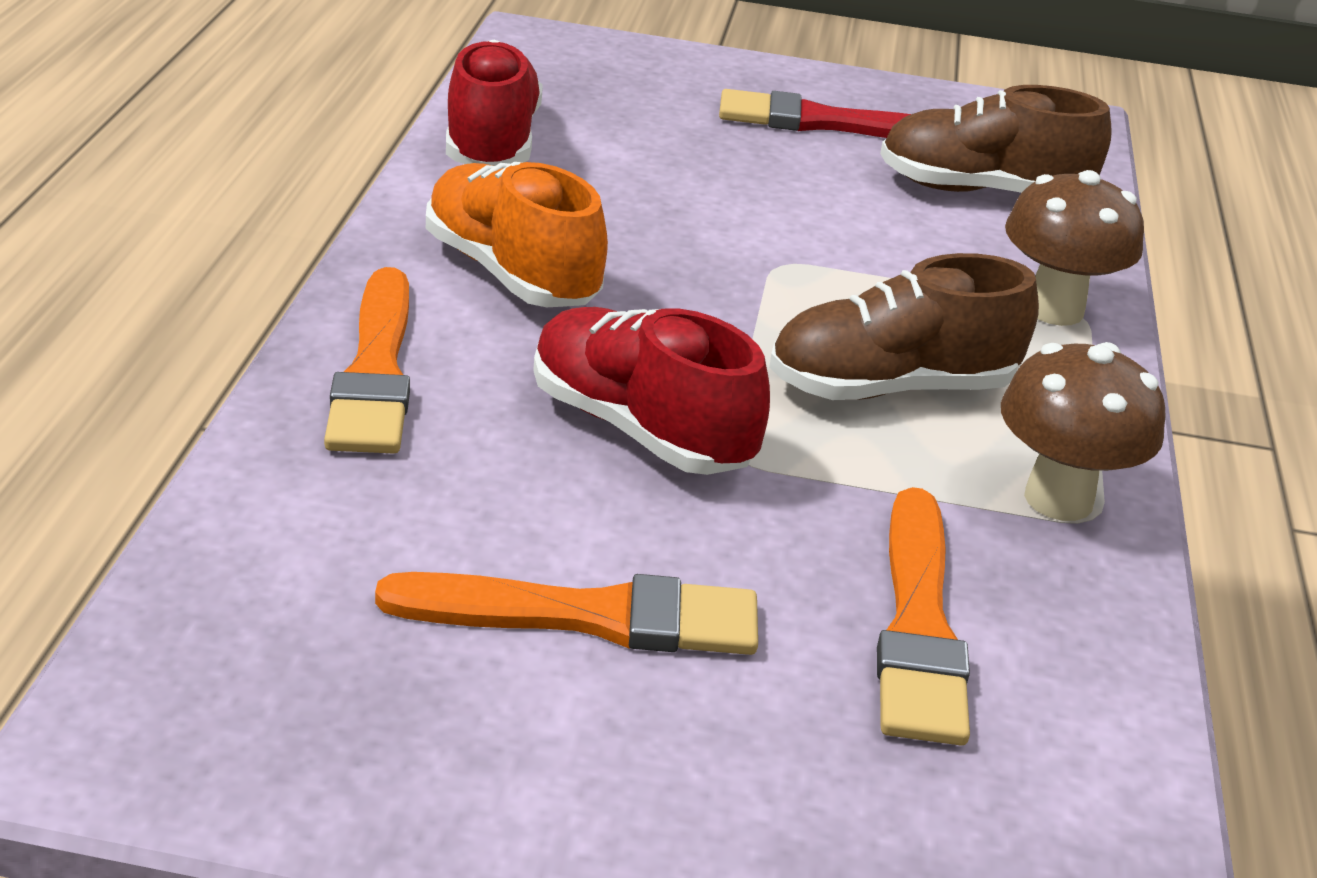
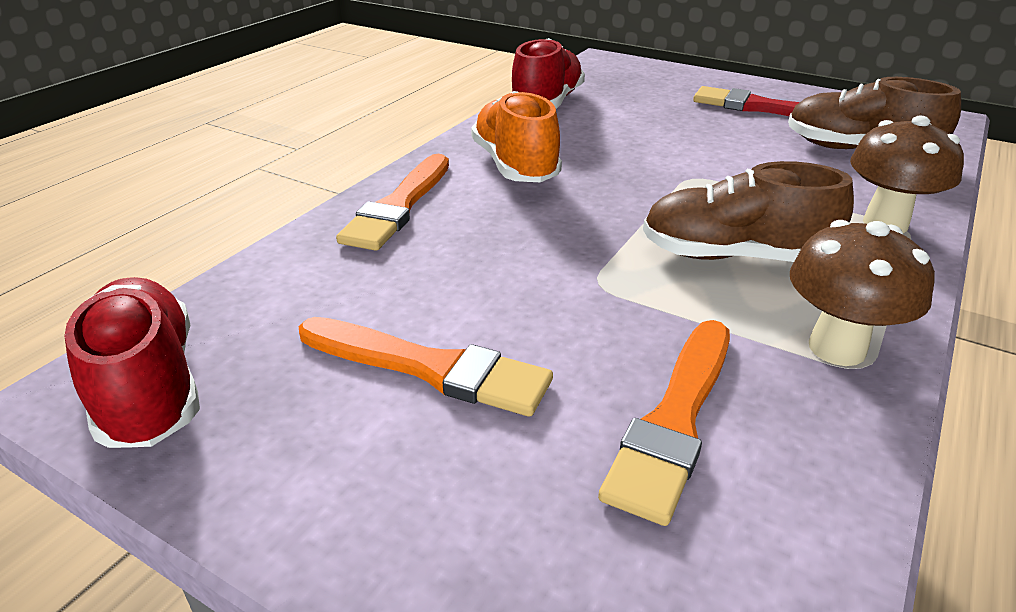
camera: 25 degrees right, 0 degrees up
red shoe [533,307,770,475] -> red shoe moved to [65,277,200,448]

